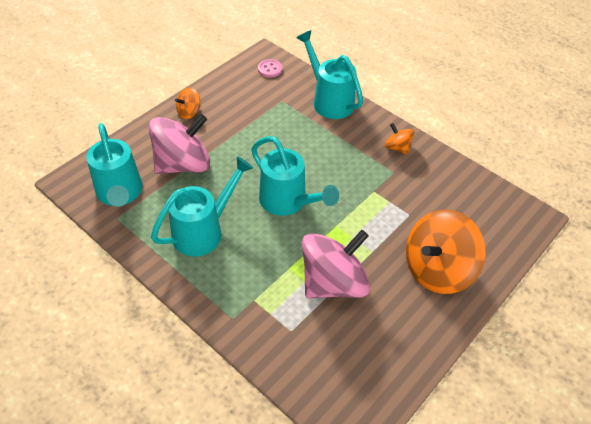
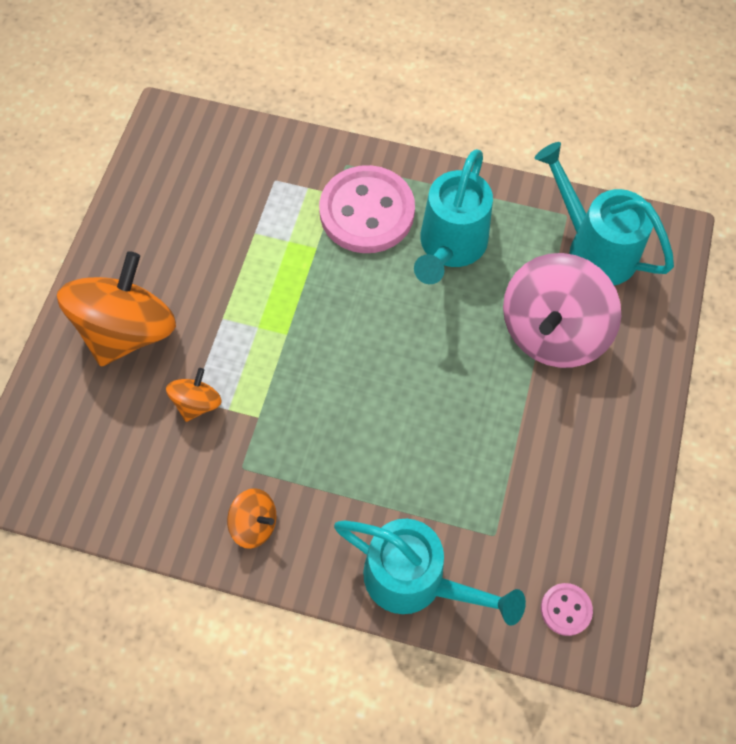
camera: 155 degrees right, 15 degrees up
orange spinning top [175,87,201,119] -> orange spinning top moved to [166,368,222,422]
turquoise watering can [251,136,339,216] -> none
pink spinning top [302,230,370,298] -> none
none -> pink button [319,165,415,253]

